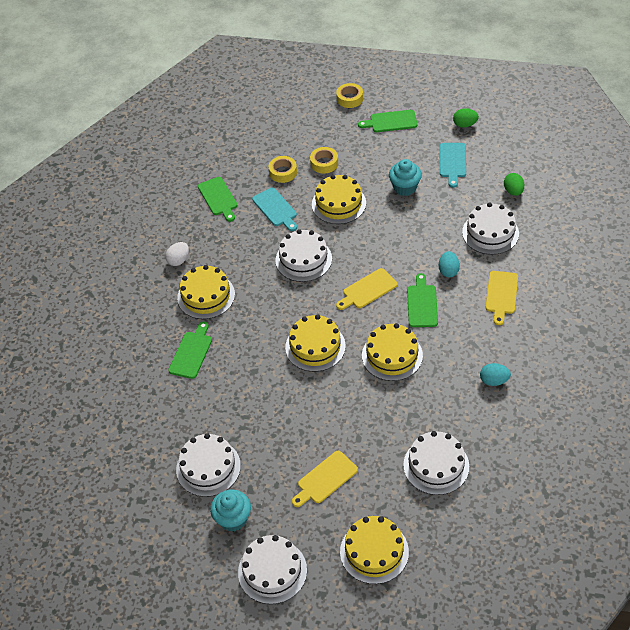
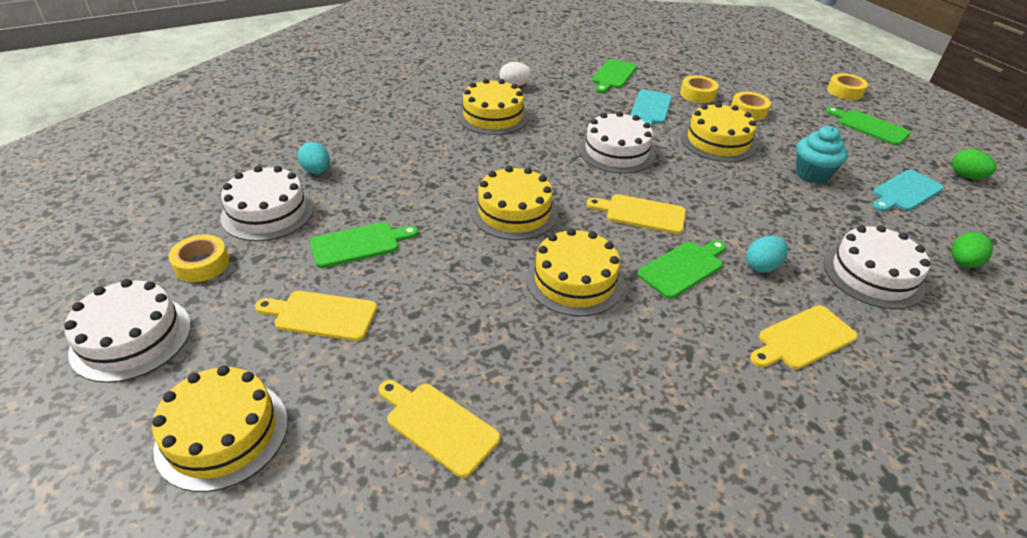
camera: 45 degrees right, 10 degrees down
green cutting board [168,321,212,379] -> green cutting board moved to [310,222,419,268]
turquoise cupcake [210,490,251,532] -> yellow tape [168,234,229,282]
white cake [403,431,469,495] -> yellow cutting board [379,380,500,478]
turquoise egg [480,363,511,386] -> turquoise egg moved to [297,142,330,174]

